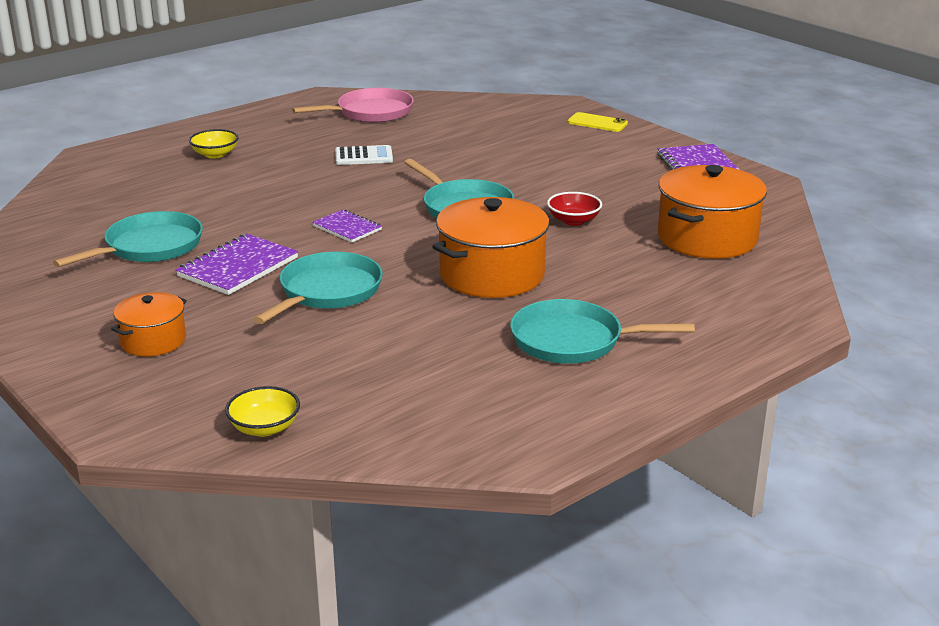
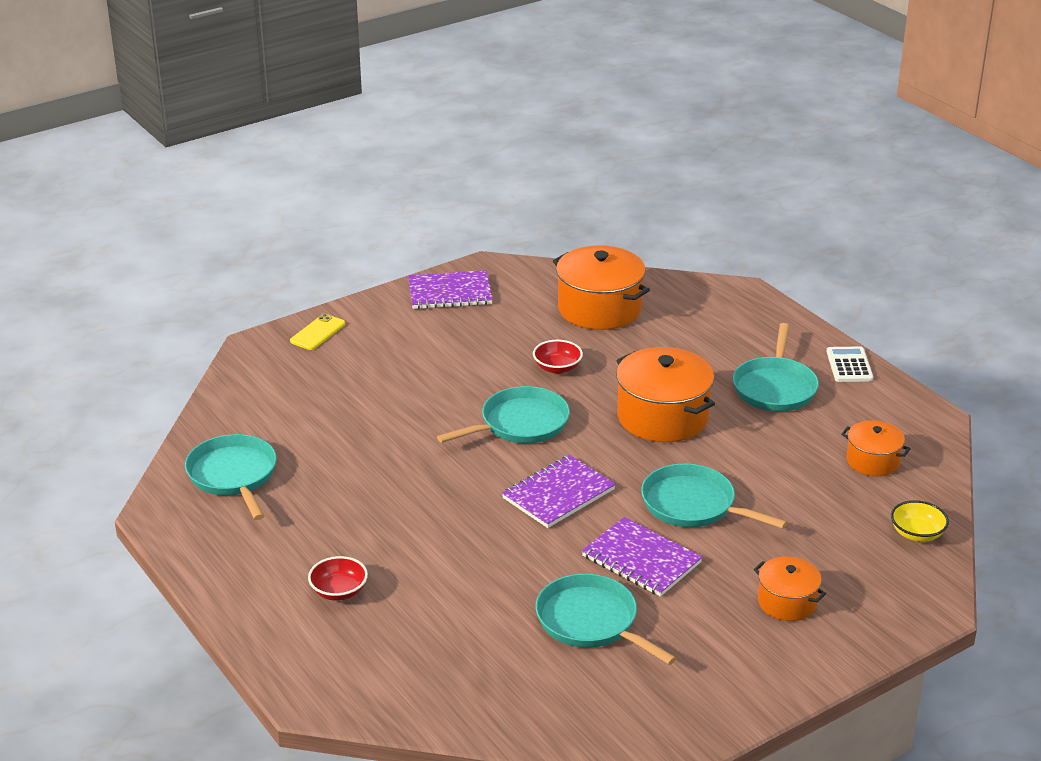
camera: 85 degrees left, 5 degrees up
yellow bowl [189,129,239,159] -> red bowl [308,556,368,601]
pink pan [292,88,414,123] -> turquoise pan [185,434,277,520]
purple notebook [312,209,382,242] -> purple notebook [502,455,616,528], size x1.62
white calculator [335,145,393,165] -> white calculator moved to [827,347,873,382]
none -> orange pot [841,420,911,476]

